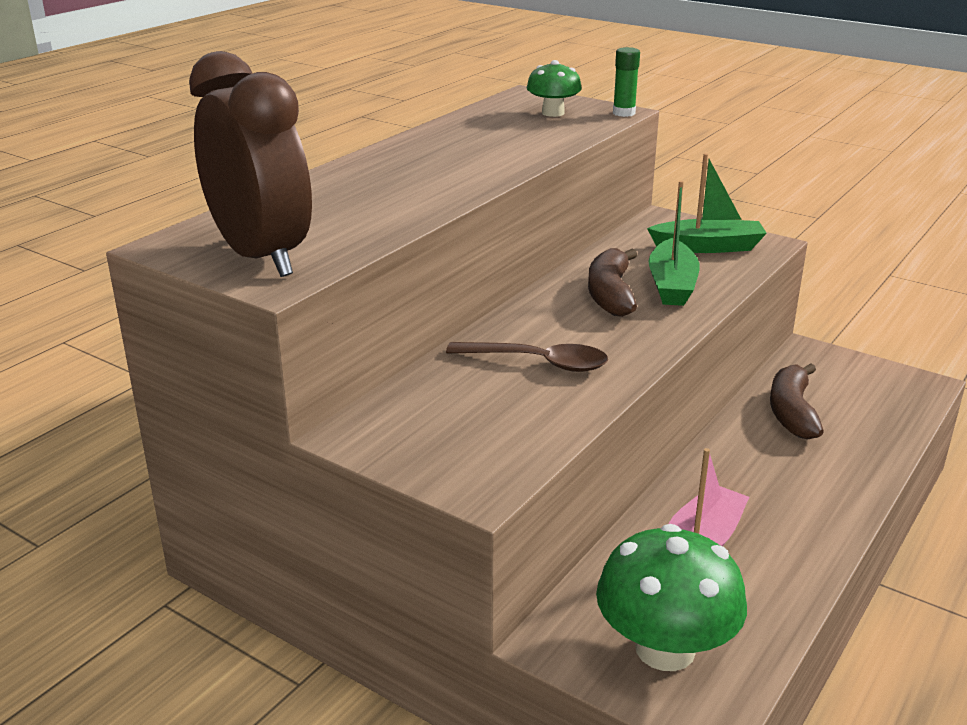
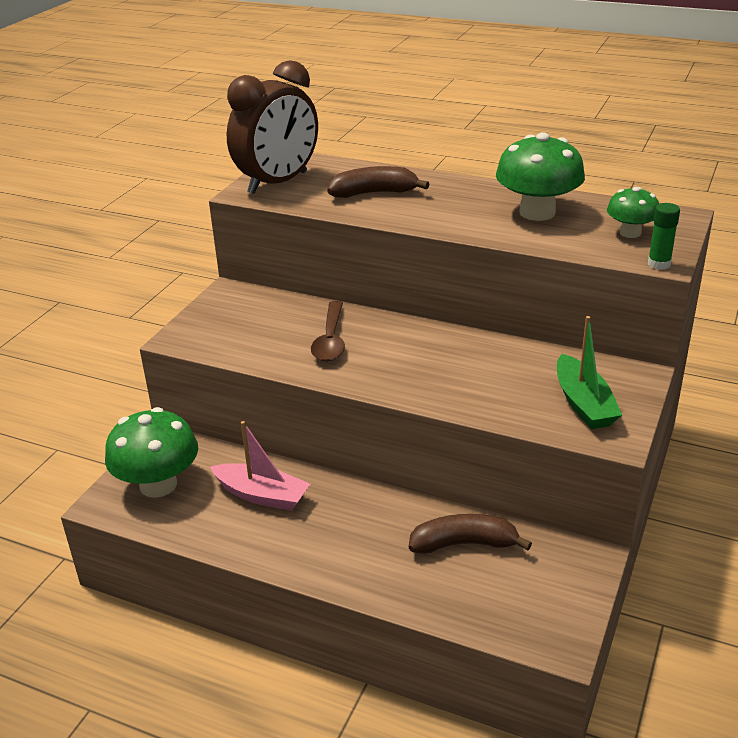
camera: 80 degrees right, 5 degrees up
brown banana [588,248,637,317] -> brown banana moved to [327,166,429,198]
green boat [649,181,700,306] -> none
none -> green mushroom [496,132,585,221]

